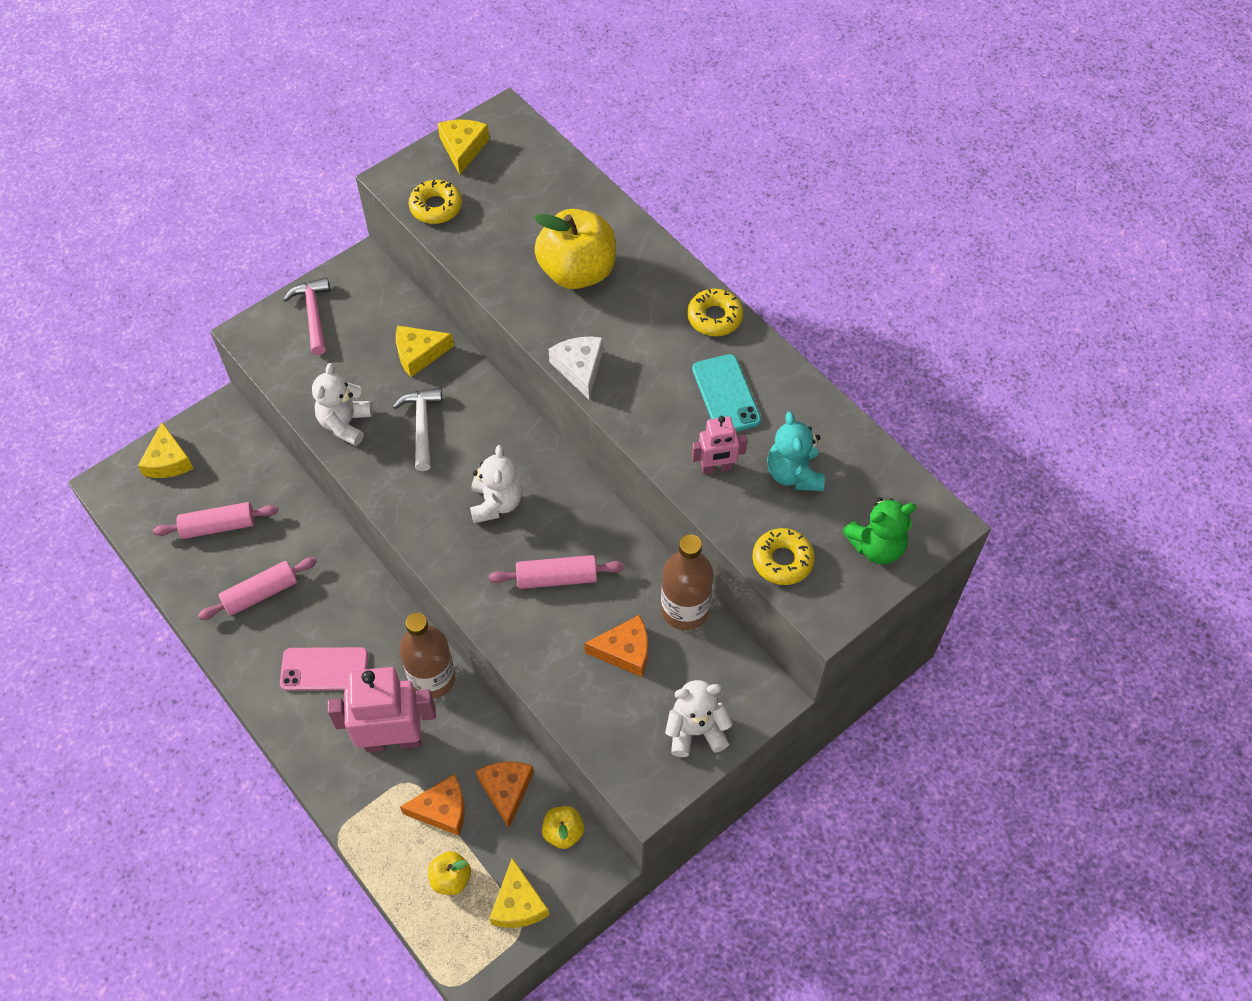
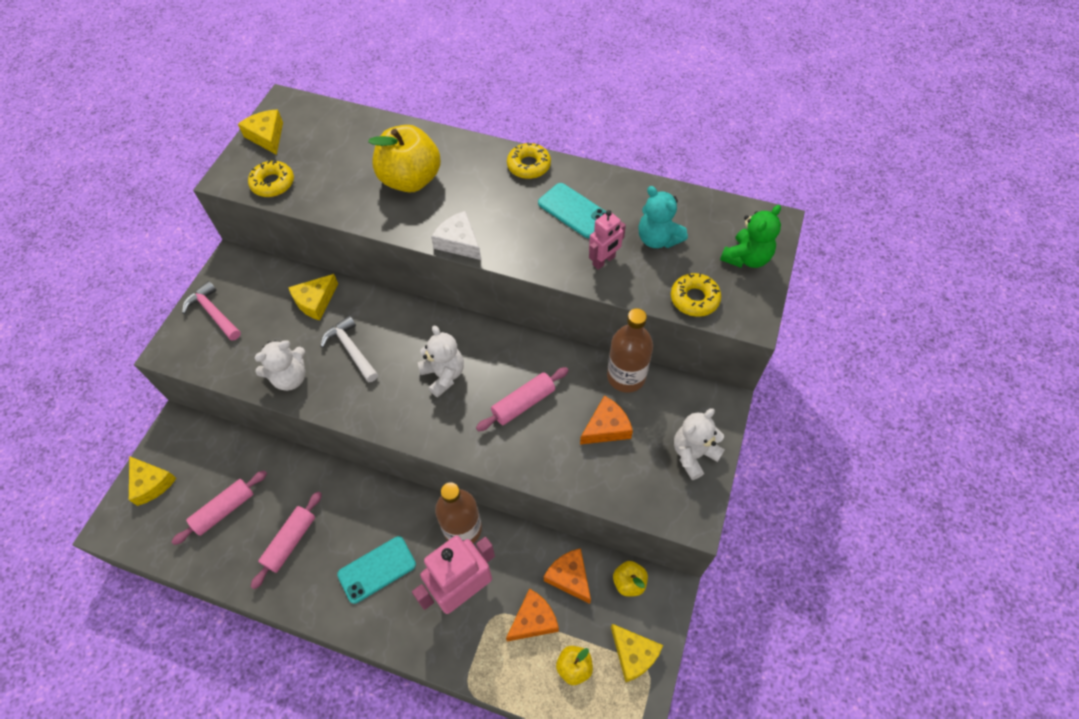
camera: 30 degrees left, 0 degrees up
pink phone [280,647,368,691] -> turquoise phone [337,536,416,604]
white teddy bear [312,363,372,446] -> white teddy bear turned 105 degrees counterclockwise [255,340,305,391]

